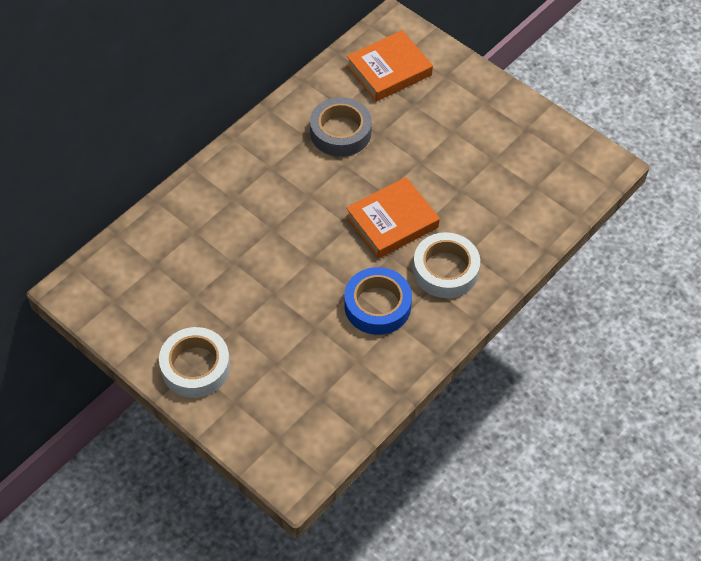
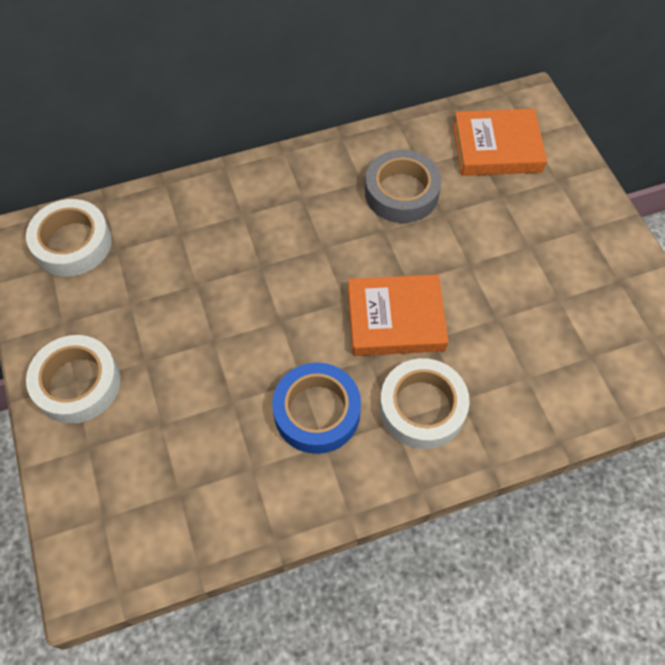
camera: 30 degrees right, 5 degrees up
none -> white tape [26,199,112,276]

